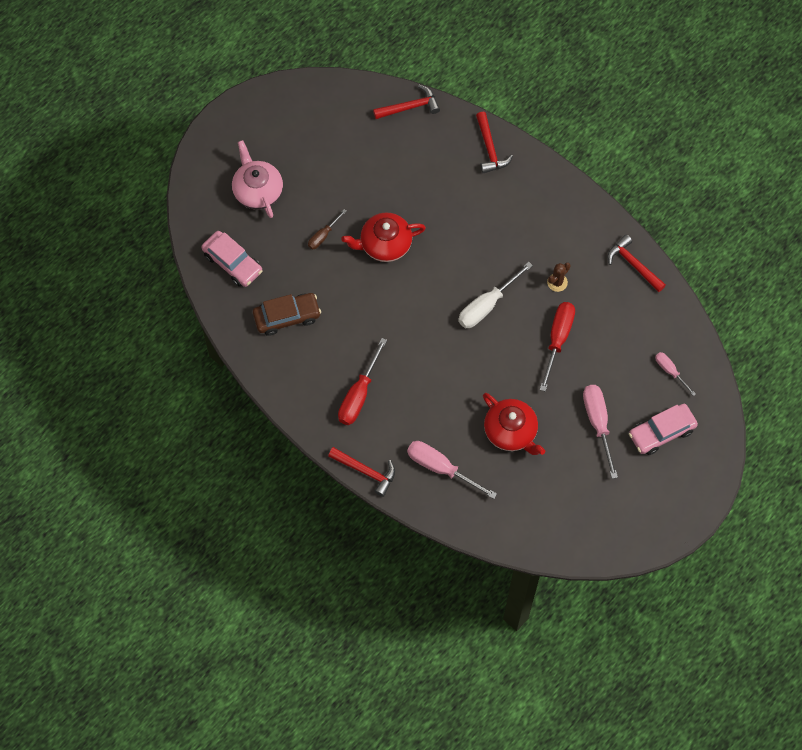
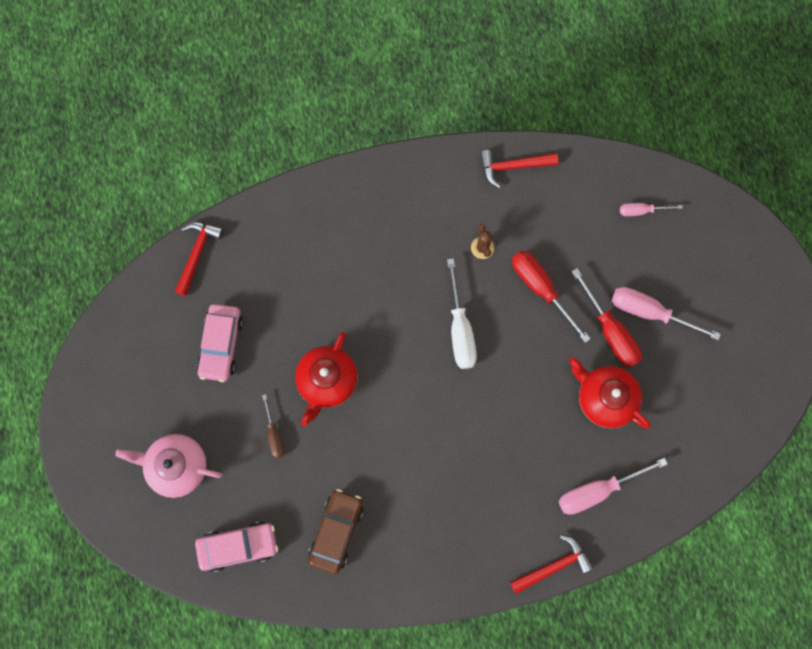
camera: 55 degrees left, 10 degrees up
red screwdriver [338,338,387,425] -> red screwdriver moved to [571,268,642,368]
red hammer [476,112,513,173] -> none
red teapot [483,393,545,455] -> red teapot turned 135 degrees counterclockwise [569,357,651,429]
pink car [629,404,698,455] -> pink car moved to [197,304,243,382]

